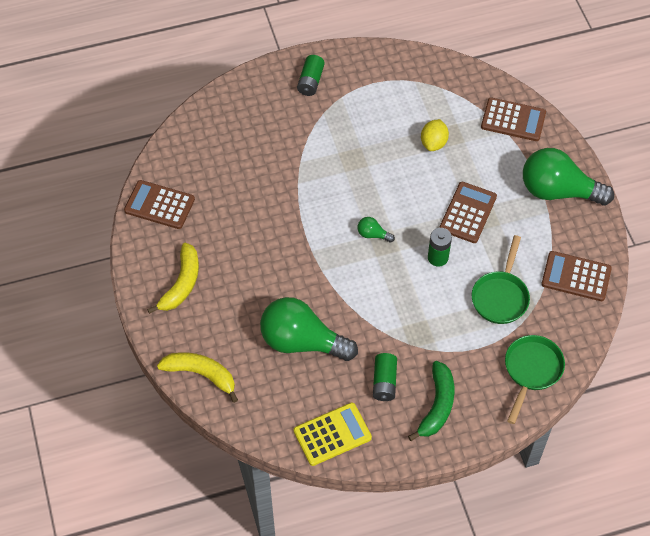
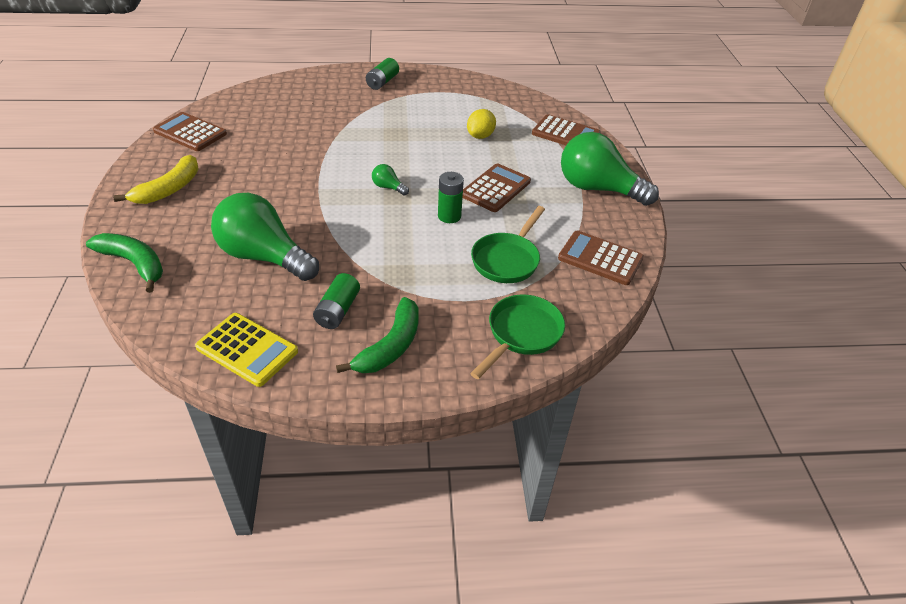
camera: 10 degrees right, 15 degrees down
yellow banana [157,352,238,403] -> green banana [86,233,163,293]
yellow calculator [294,403,372,466] -> yellow calculator turned 45 degrees clockwise [195,313,298,387]

